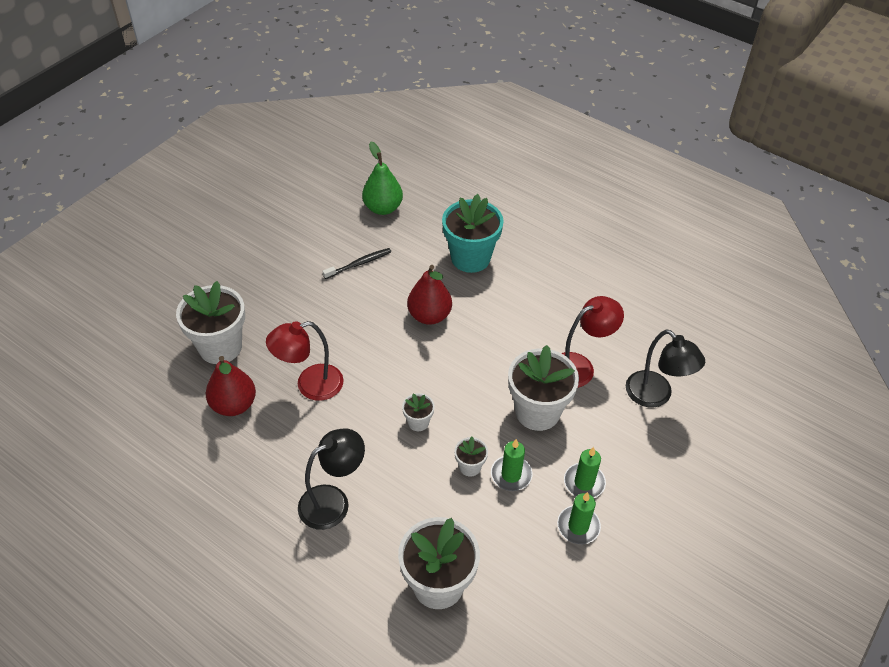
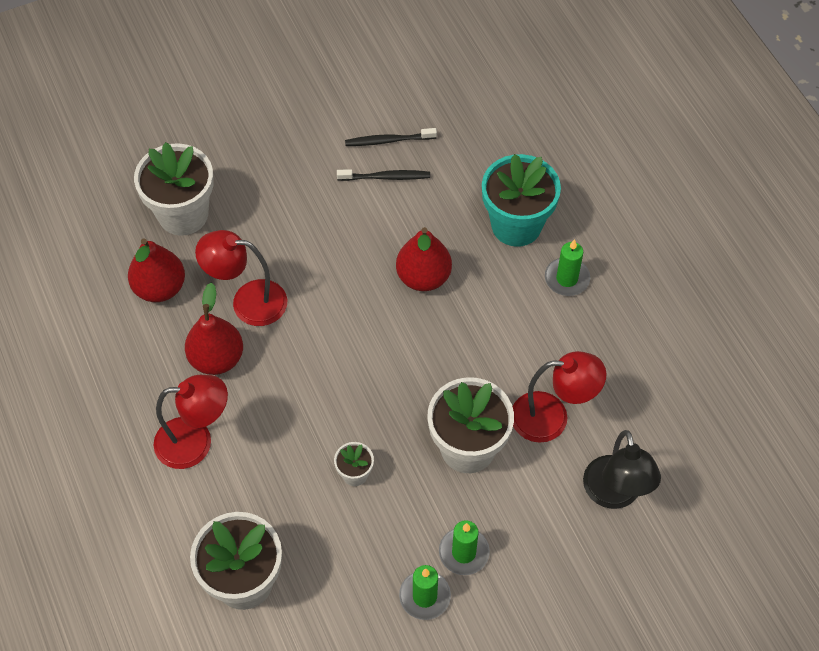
camera: 30 degrees right, 10 degrees up
black lamp [298,429,365,530] -> red lamp [153,375,228,469]
green pear [362,142,403,215] -> none
white flower pot [402,393,435,431] -> none
green candle [491,439,533,491] -> green candle moved to [545,239,590,296]
none -> red pear [185,282,243,375]
none -> black toothbrush [345,128,437,146]

